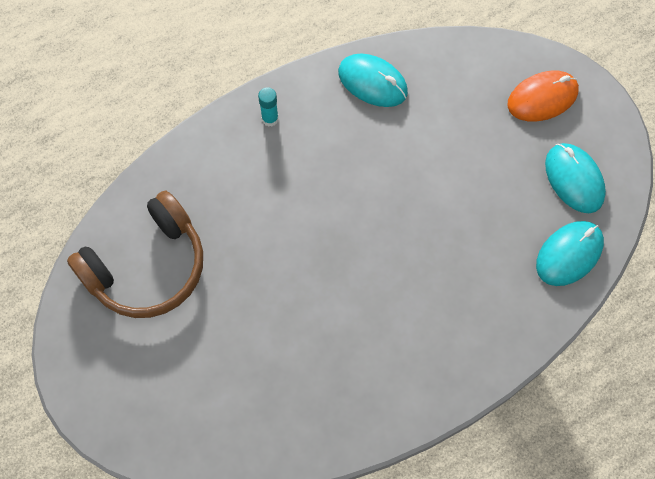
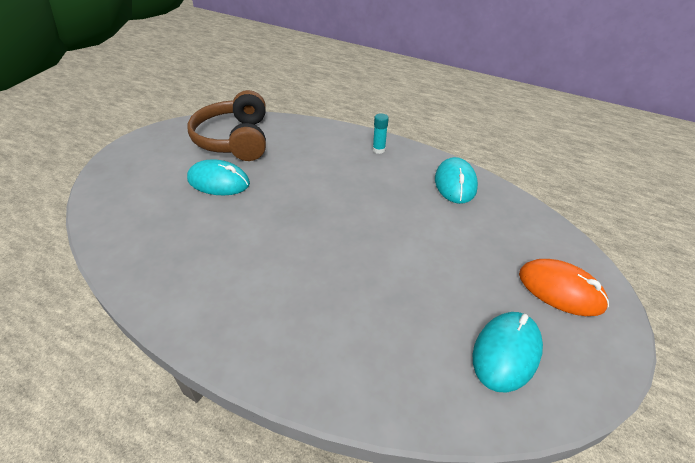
camera: 60 degrees right, 25 degrees down
brown headphones [67,190,203,318] -> brown headphones turned 60 degrees clockwise [188,90,266,161]
turquoise mouse [536,221,604,286] -> turquoise mouse moved to [187,159,250,195]

